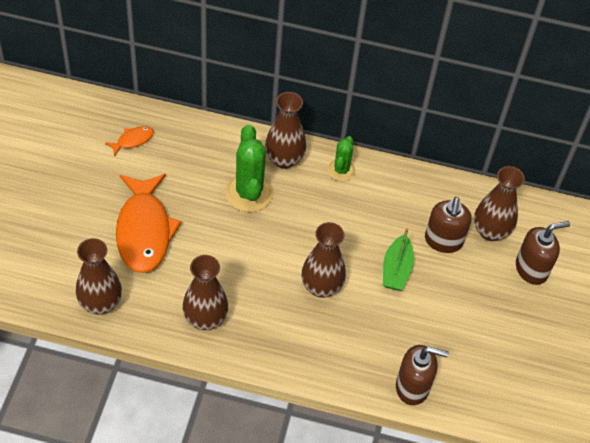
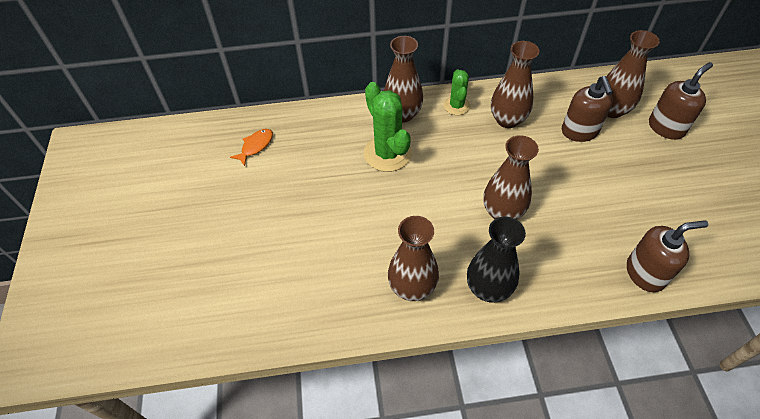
camera: 15 degrees left, 0 degrees up
brown vase [76,238,122,315] -> brown vase moved to [491,41,539,128]
orange fish [116,174,182,273] -> none
green boat [383,228,414,291] -> none
none -> black vase [467,217,526,302]

